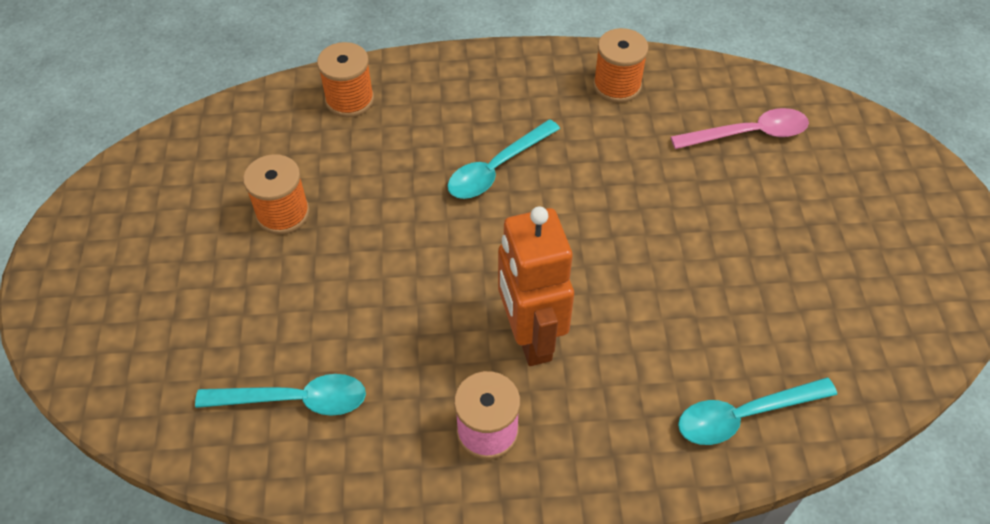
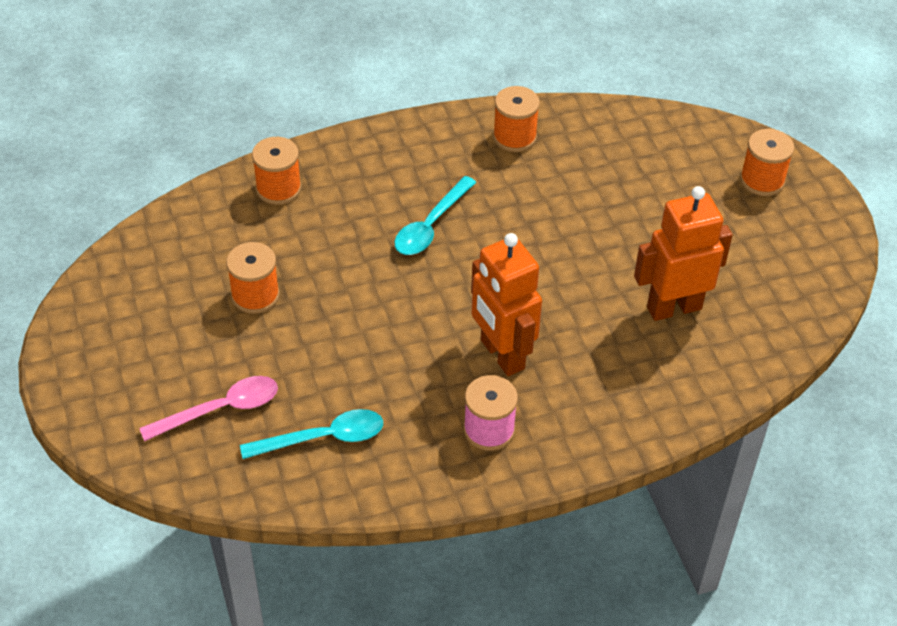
camera: 15 degrees left, 5 degrees down
pink spoon [671,108,809,149] -> pink spoon moved to [139,376,278,441]
turquoise spoon [678,377,837,445] -> none
none -> orange robot [634,186,733,321]
none -> orange spool [740,129,794,196]

